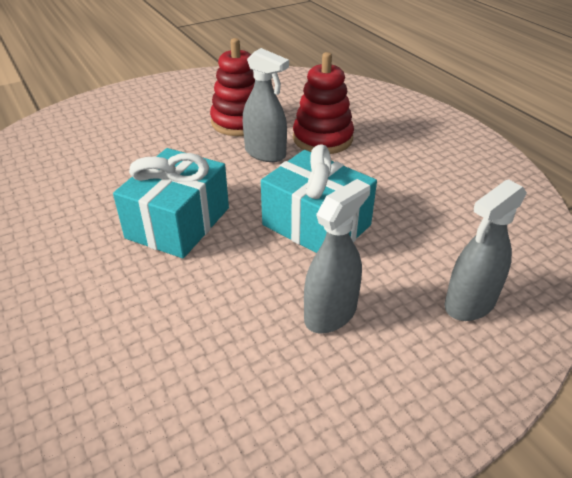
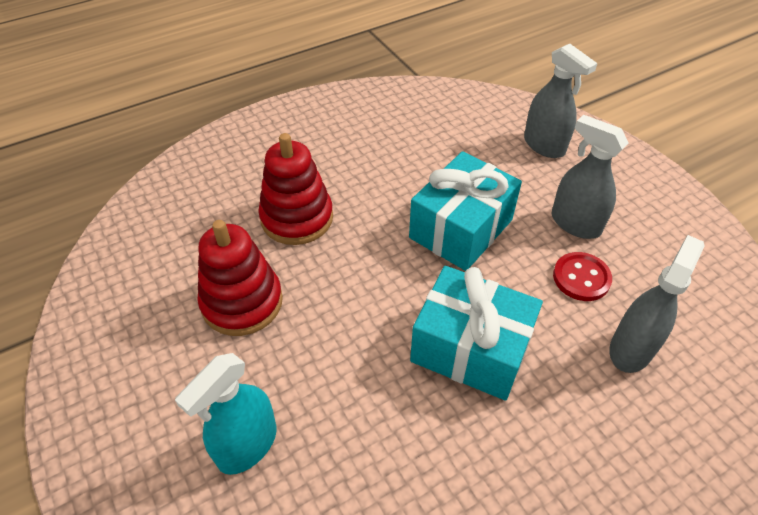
camera: 90 degrees left, 10 degrees up
grey spray bottle [243,48,289,162] -> grey spray bottle moved to [609,235,704,373]
none -> turquoise spray bottle [175,353,277,475]
none -> red button [553,252,612,301]

